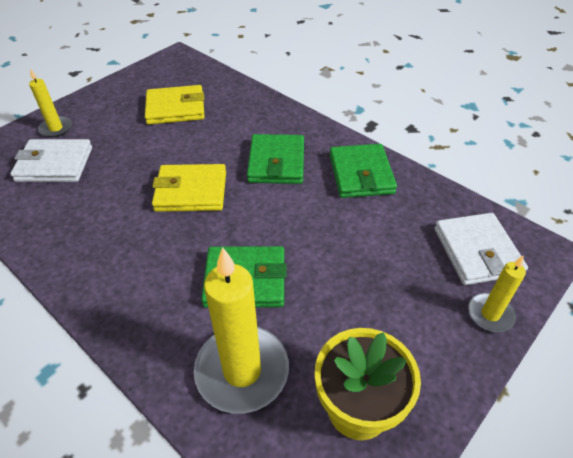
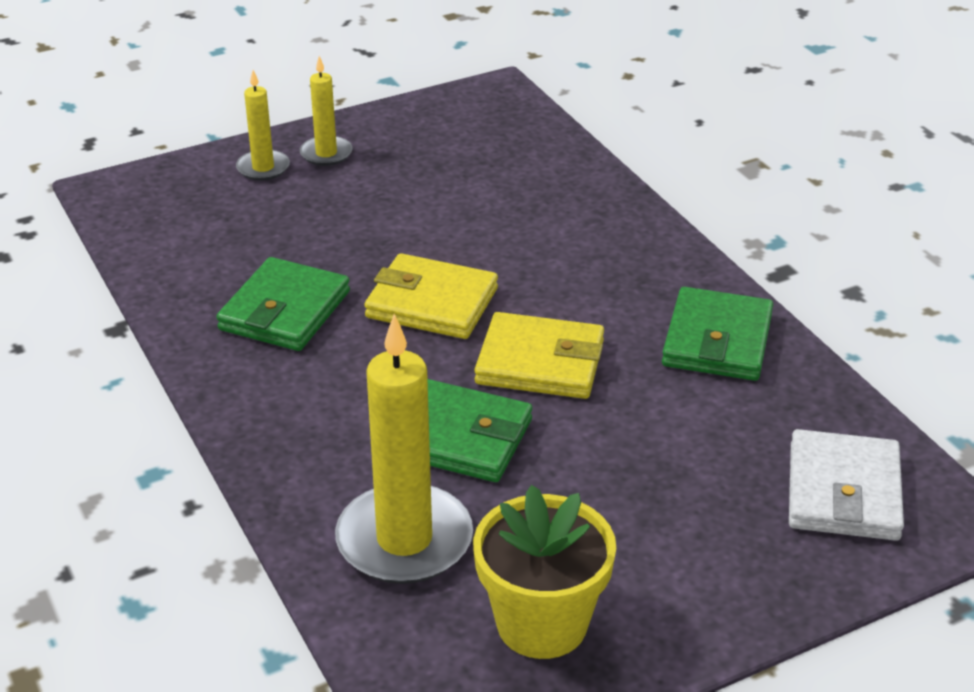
camera: 20 degrees right, 10 degrees down
white wallet [10,139,92,182] -> none
yellow wallet [145,85,205,124] -> yellow wallet moved to [474,312,604,399]
green wallet [247,134,304,184] -> green wallet moved to [216,257,350,351]
yellow candle [468,256,526,332] -> yellow candle moved to [300,56,353,166]

